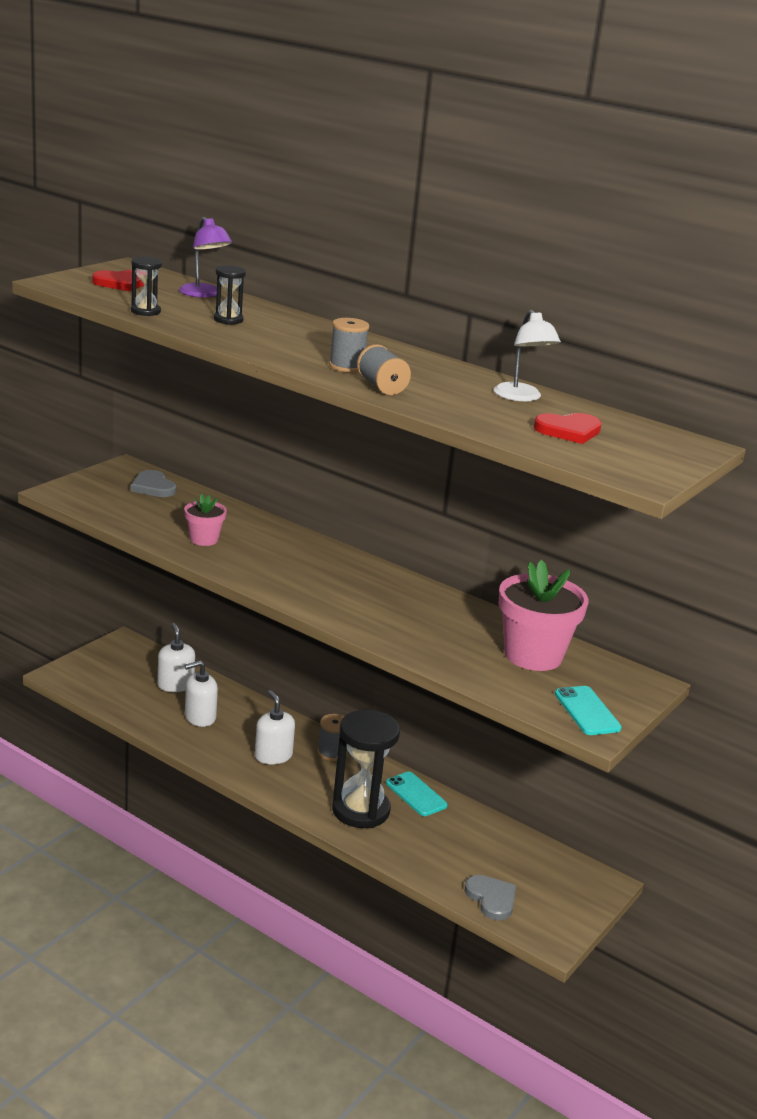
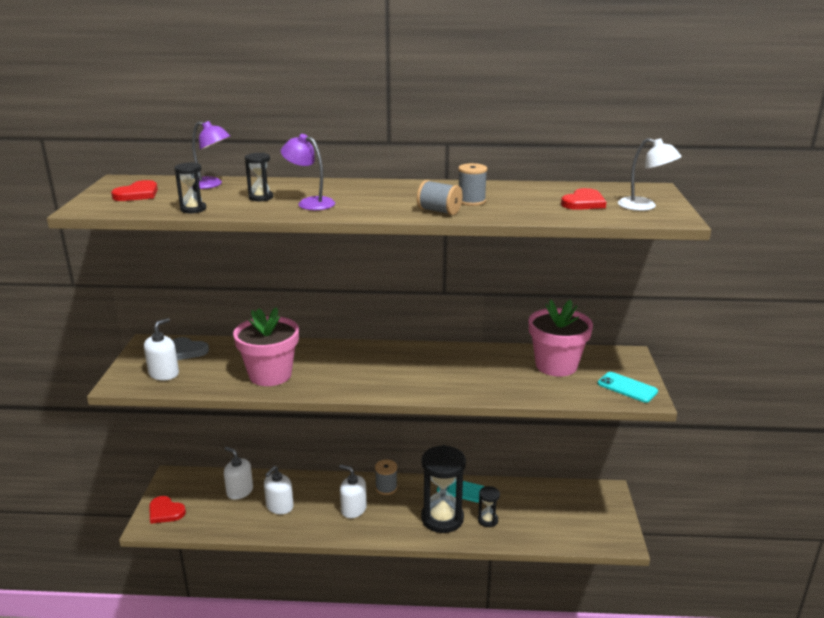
camera: 30 degrees left, 0 degrees up
pink flower pot [184,494,227,546] -> pink flower pot [233,307,299,386], size x1.88
grey spool [329,318,369,373] -> grey spool moved to [458,163,487,206]
grey heart [465,875,516,921] -> none
white lamp [494,310,561,401] -> white lamp moved to [618,138,682,211]
none -> white soap dispenser [144,318,179,381]
none -> red heart [149,496,186,524]
none -> purple lamp [281,134,335,210]
none -> black hourglass [478,486,500,527]

